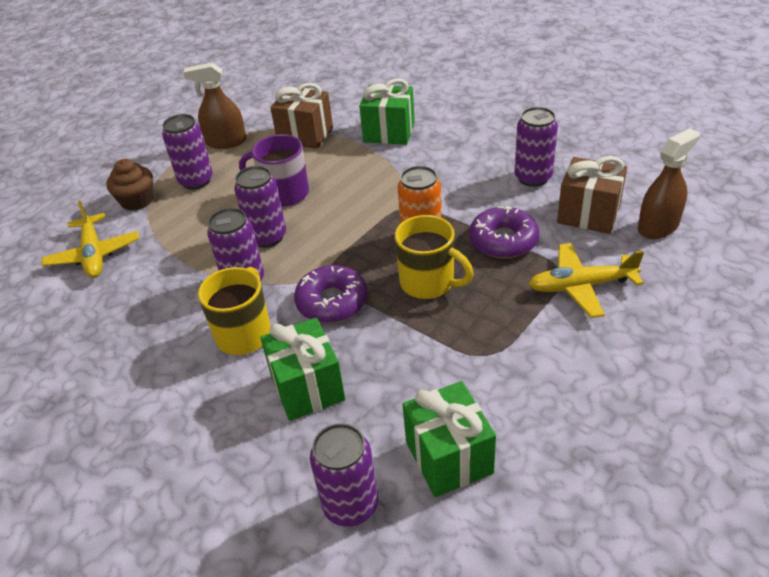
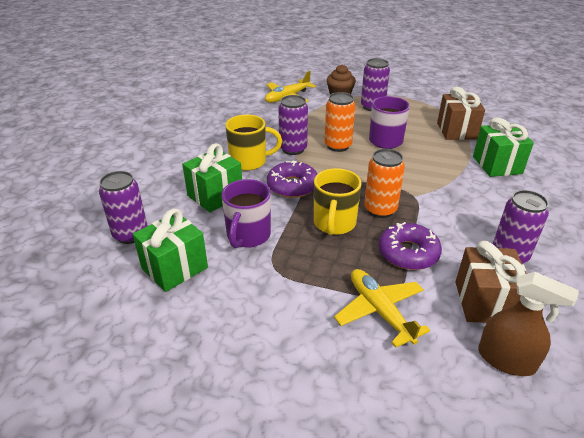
camera: 65 degrees right, 5 degrees down
brown spray bottle [183,63,246,149] -> none
purple can [234,166,286,248] -> orange can [324,92,356,152]
none -> purple mug [221,179,271,248]

